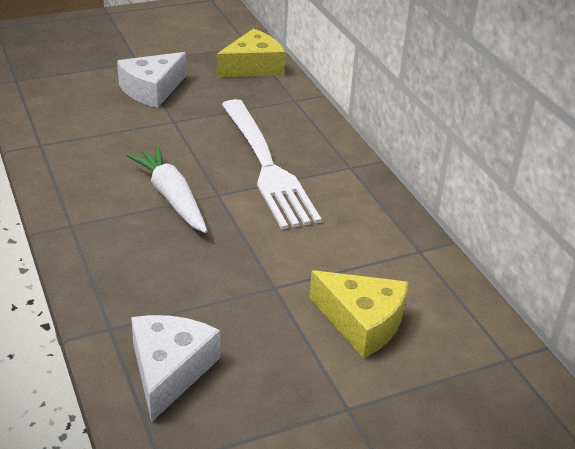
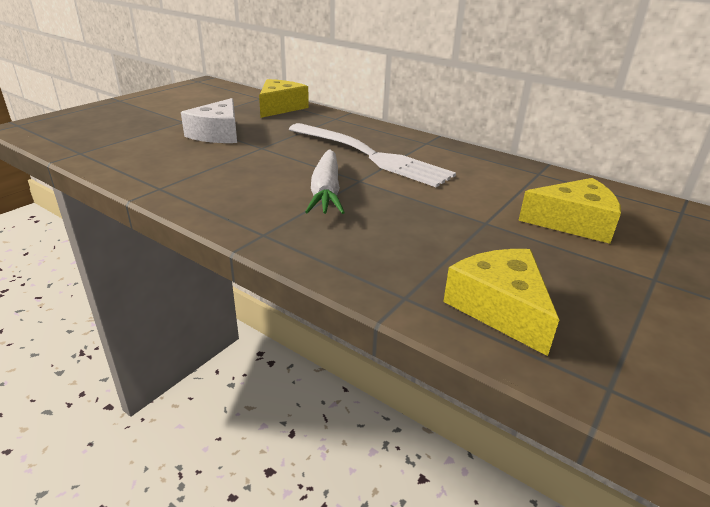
camera: 30 degrees left, 5 degrees down
white carrot [127,146,207,233] -> white carrot turned 120 degrees counterclockwise [305,149,345,214]
white cheese [131,315,220,422] -> yellow cheese [443,249,559,356]

